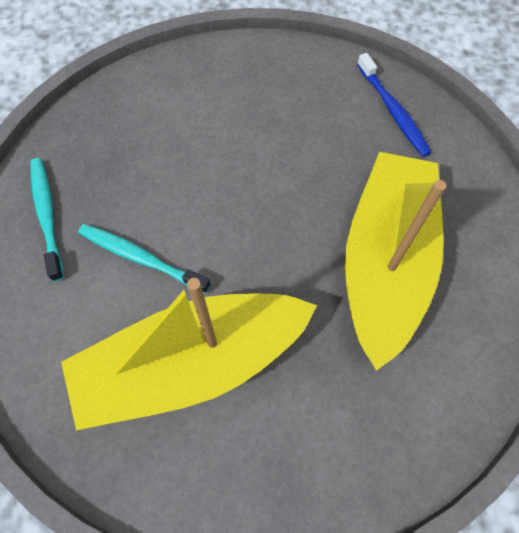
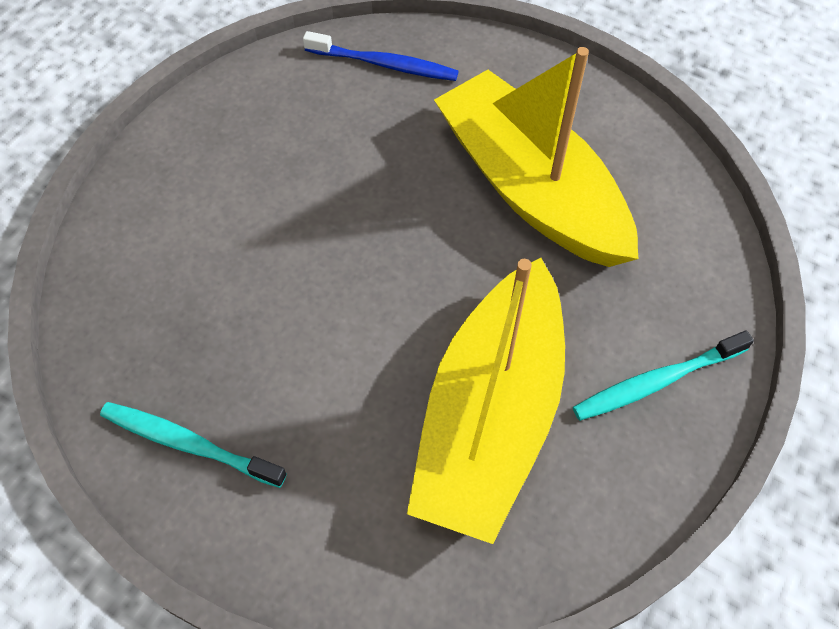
camera: 50 degrees left, 5 degrees down
turquoise toothbrush [78,224,211,294] -> turquoise toothbrush moved to [573,330,754,421]

